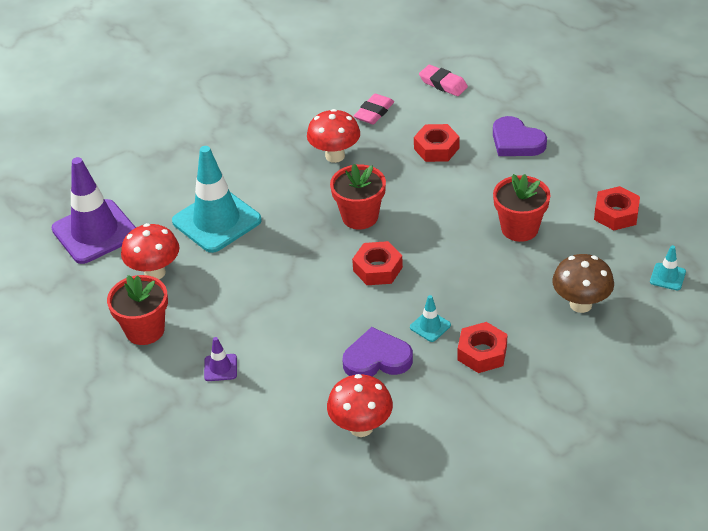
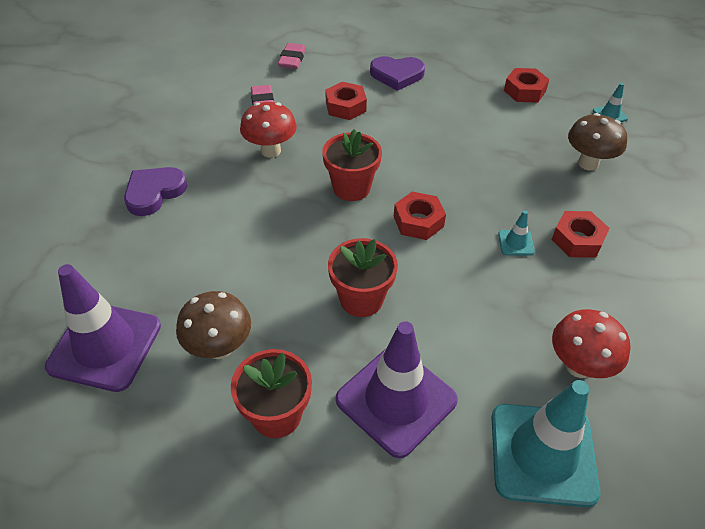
camera: 45 degrees left, 5 degrees up
red mushroom [121,223,179,279] -> brown mushroom [176,291,251,359]
turquoise traffic cone [172,146,262,253] -> turquoise traffic cone moved to [492,380,600,507]
purple traffic cone [204,337,237,381] -> purple traffic cone [336,321,458,458], size x2.38
purple heart [342,327,413,376] -> purple heart moved to [124,167,187,216]
pink eraser [419,65,468,96] -> pink eraser turned 75 degrees counterclockwise [278,43,306,69]
red flower pot [493,174,551,242] -> red flower pot moved to [328,238,398,317]

